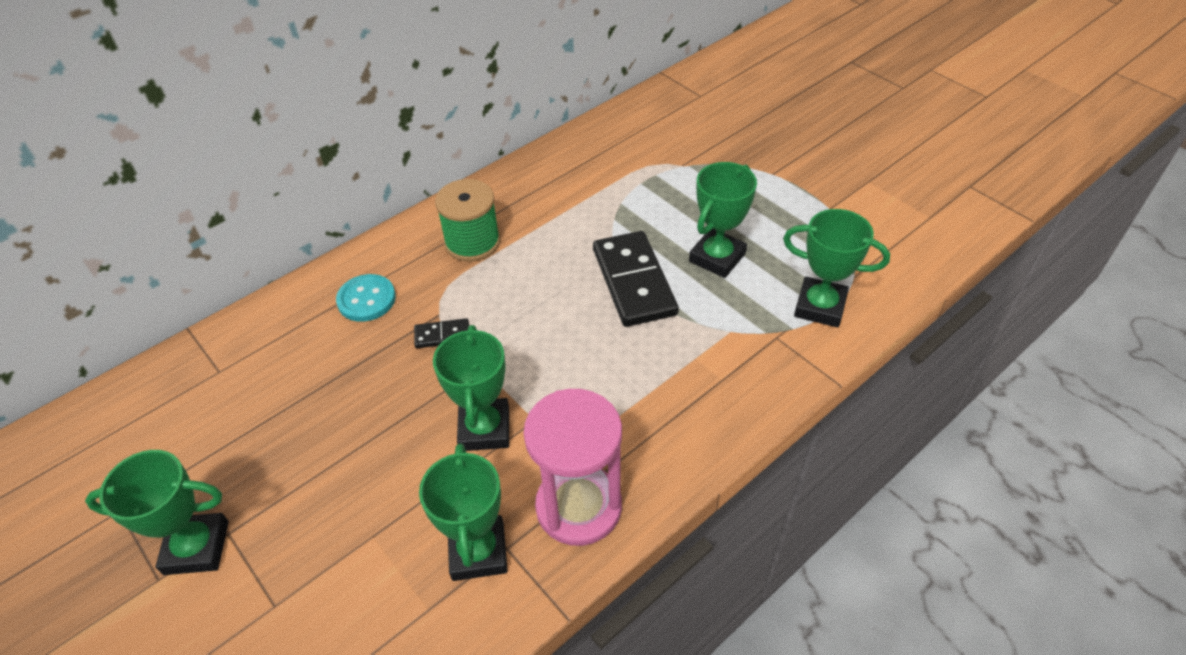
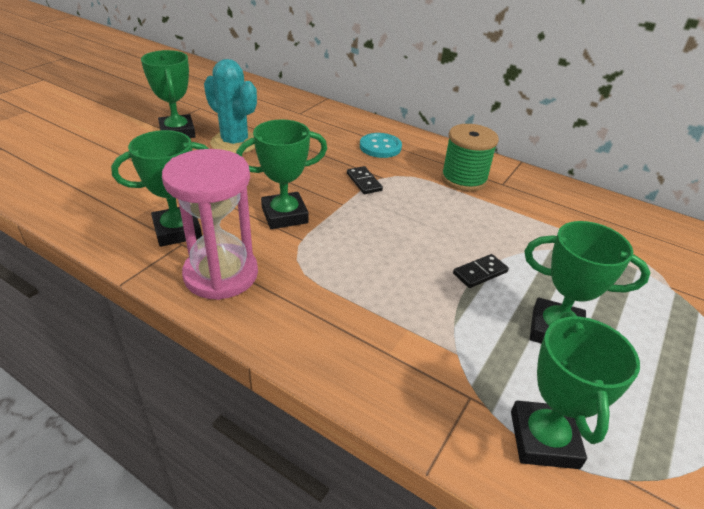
camera: 70 degrees right, 10 degrees down
black domino [593,231,679,327] -> black domino [453,254,509,288], size x0.46
none -> turquoise cactus [204,59,257,153]

